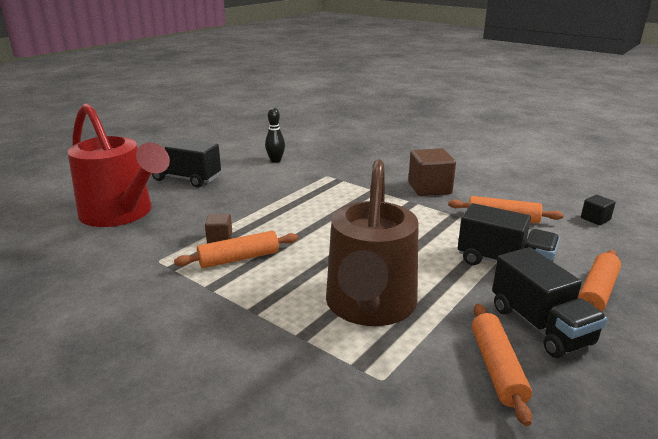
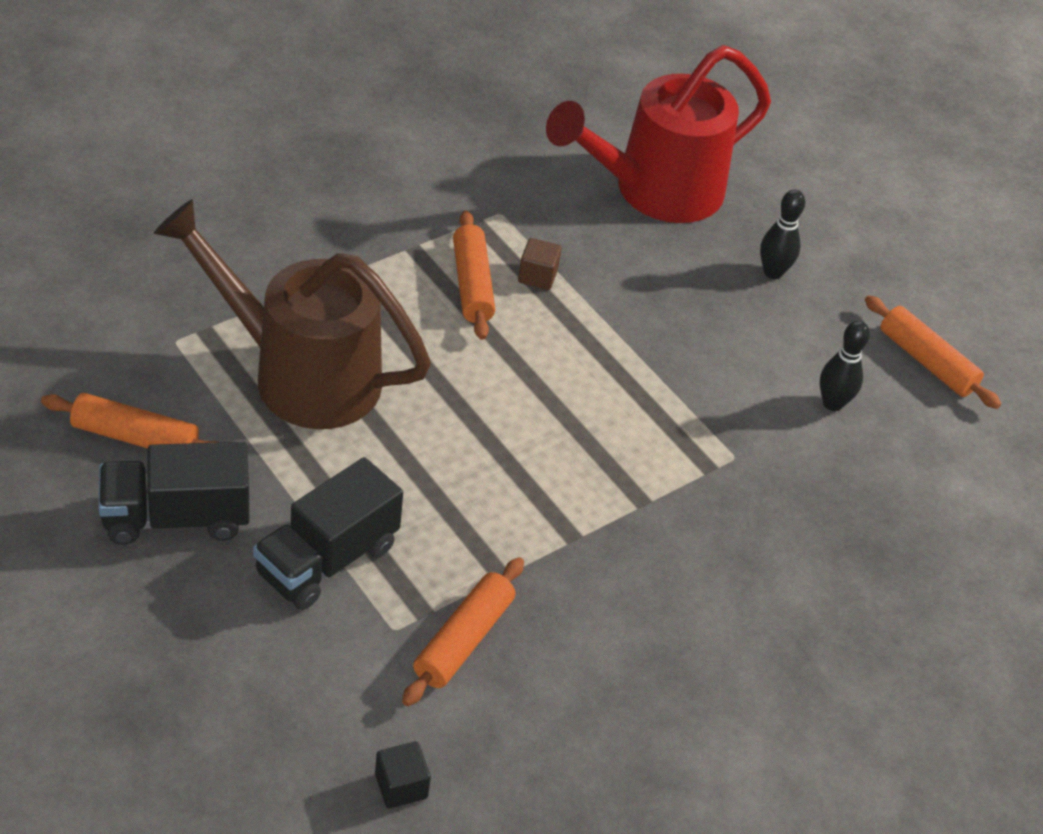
camera: 100 degrees right, 20 degrees up
black truck [152,138,221,188] -> black bowling pin [760,190,805,279]
brown cube [408,148,456,196] -> none
orange rolling pin [578,250,621,312] -> orange rolling pin moved to [865,295,1001,409]

